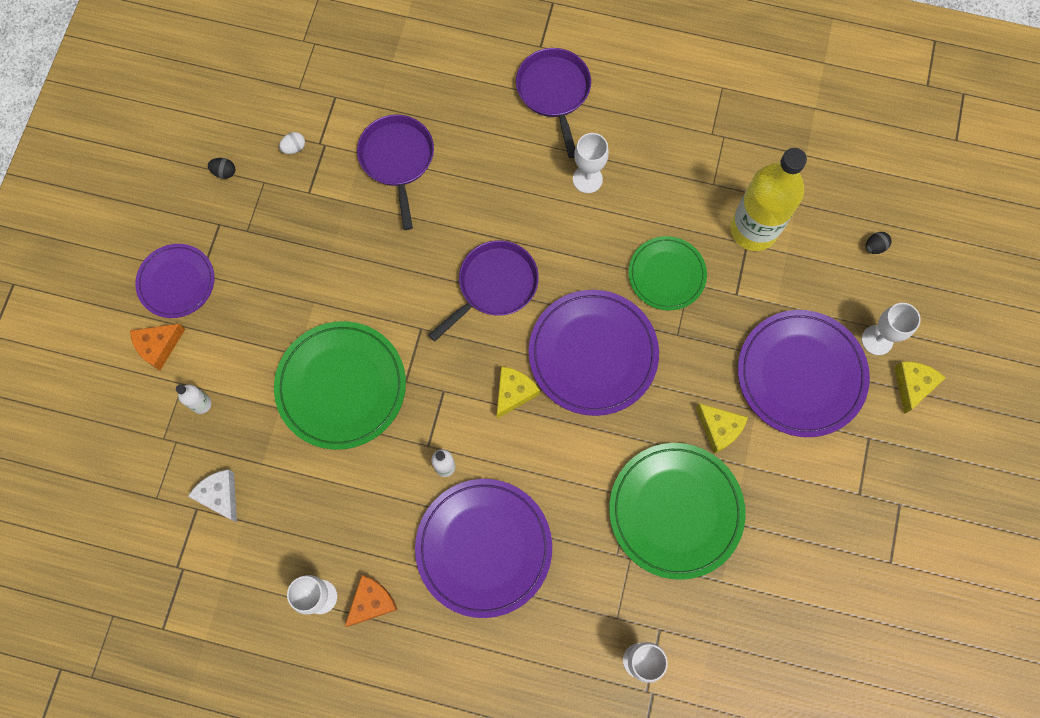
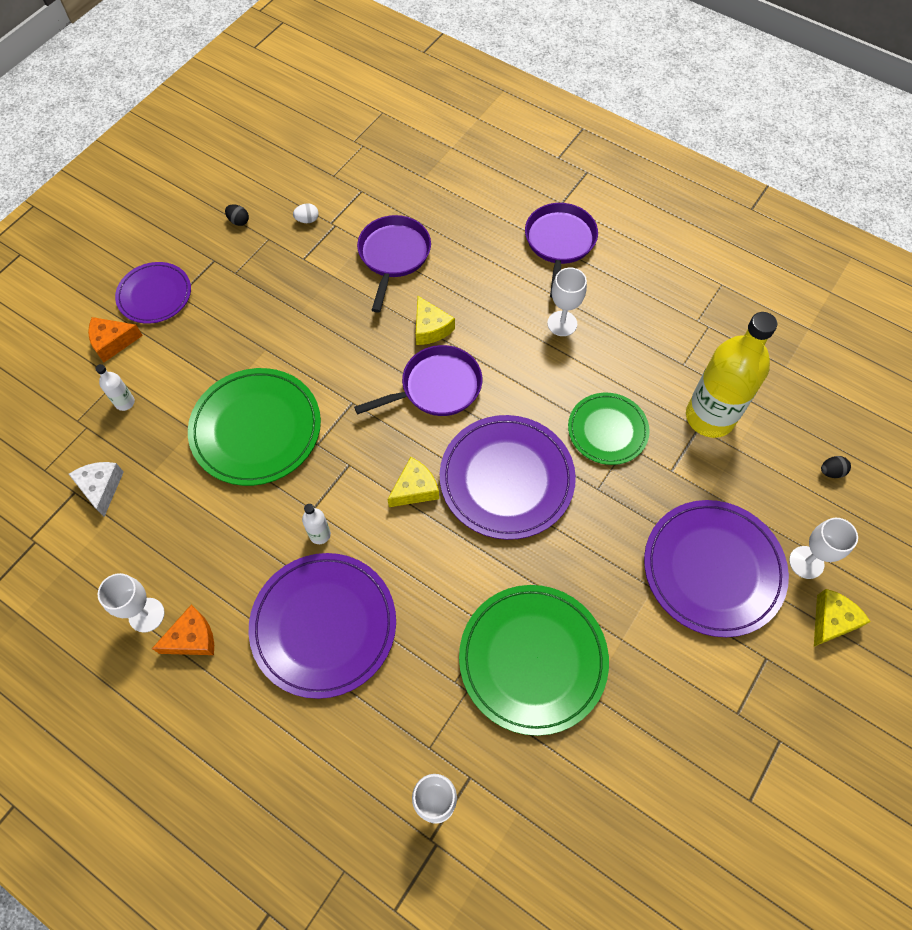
camera: 20 degrees right, 10 degrees down
yellow cheese [696,403,748,453] -> yellow cheese moved to [416,296,455,345]

